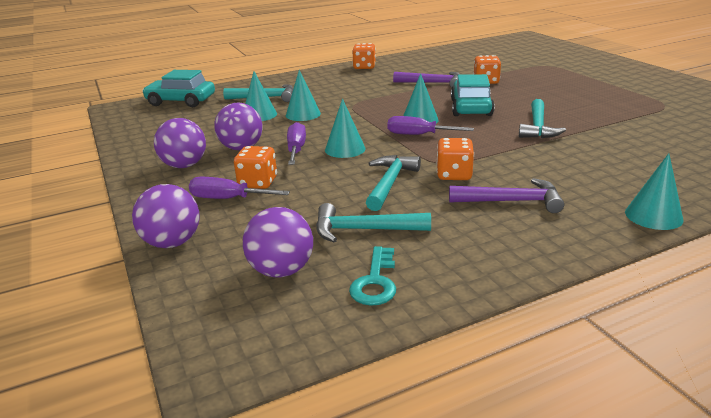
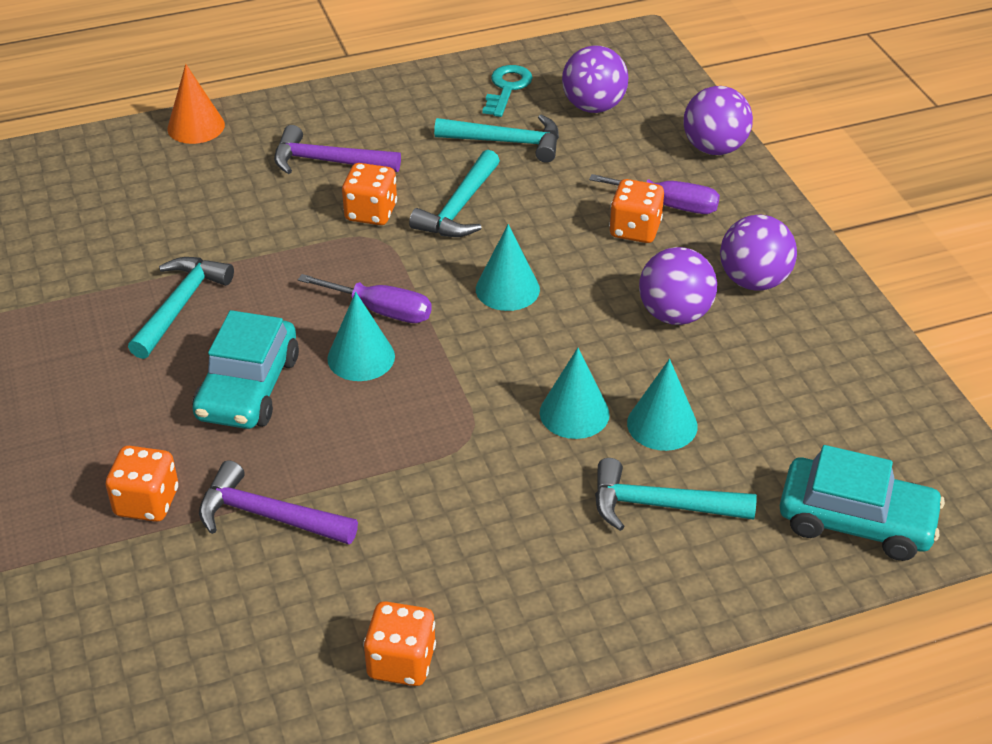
camera: 175 degrees left, 15 degrees up
purple screwdriver [287,122,306,165] -> none
turquoise cone [625,153,683,230] -> orange cone [167,64,225,144]

